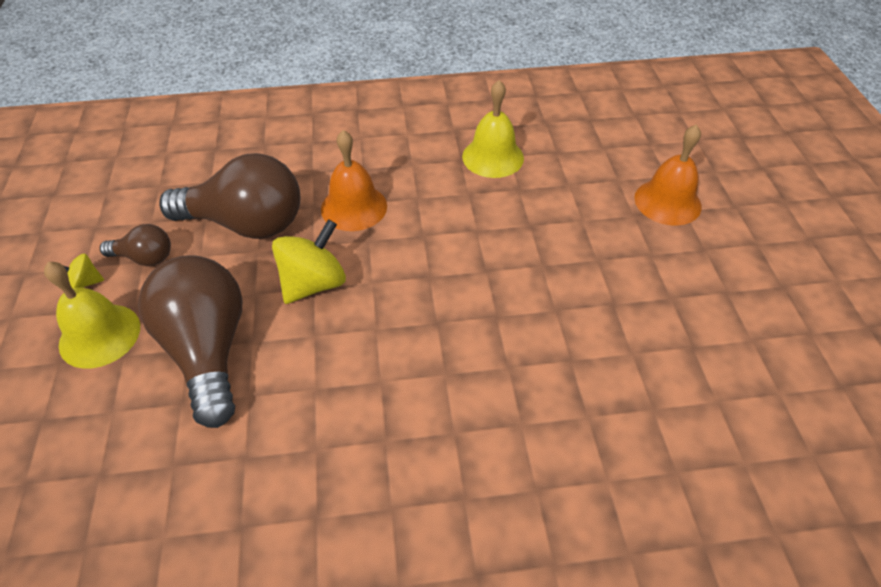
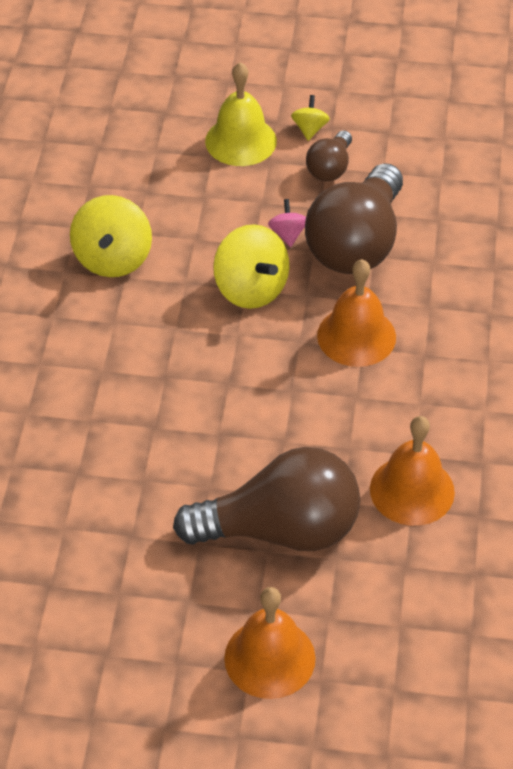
camera: 105 degrees right, 0 degrees up
brown light bulb [138,255,242,428] -> brown light bulb moved to [173,447,360,551]
yellow bell [462,80,524,178] -> orange bell [370,416,455,526]
none -> yellow spinning top [70,195,152,277]
none -> pink spinning top [268,199,306,247]

